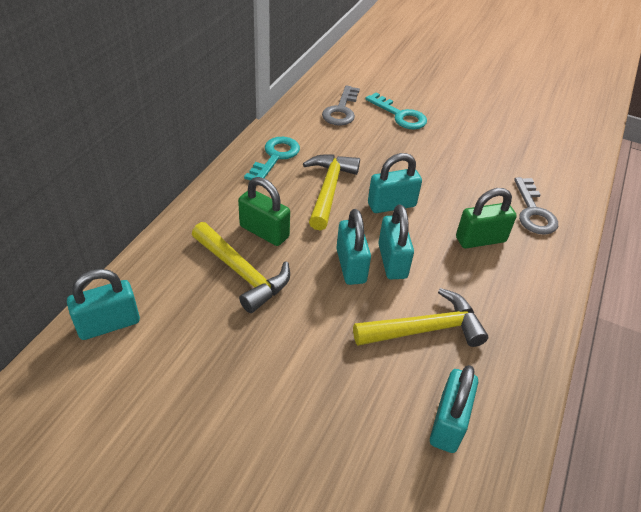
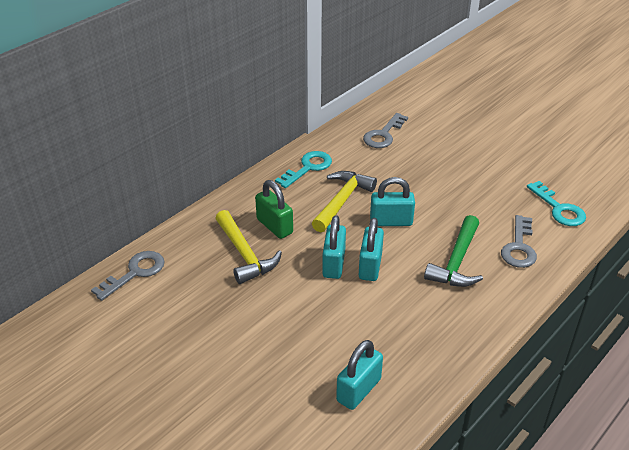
camera: 20 degrees right, 5 degrees down
turquoise padlock [67,269,140,340] -> grey key [91,251,164,301]
yellow hammer [353,288,488,347] -> none
turquoise key [366,93,427,130] -> turquoise key moved to [527,181,586,226]
green padlock [456,188,517,248] -> green hammer [424,215,483,287]

